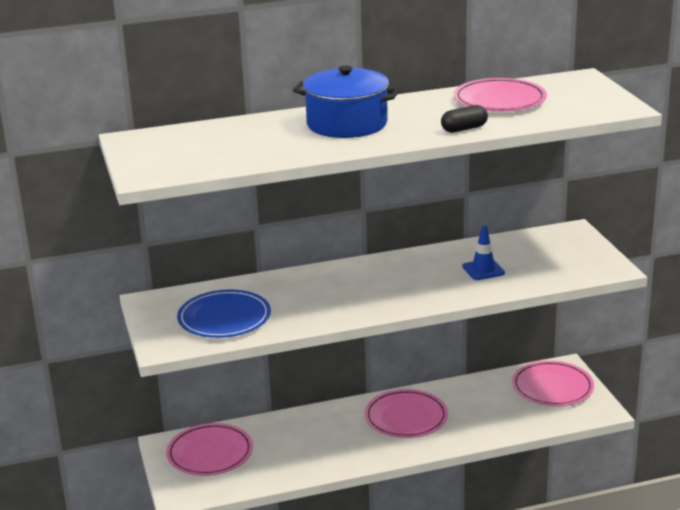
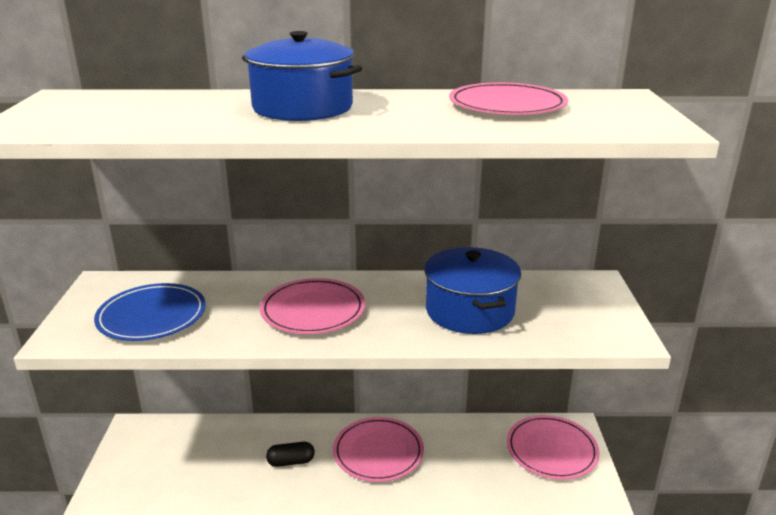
camera: 15 degrees right, 0 degrees up
pink plate [166,423,253,476] -> pink plate moved to [260,278,365,334]
black capsule [441,105,488,133] -> black capsule moved to [266,442,315,467]
blue traffic cone [462,225,505,280] -> blue pot [425,247,521,334]

